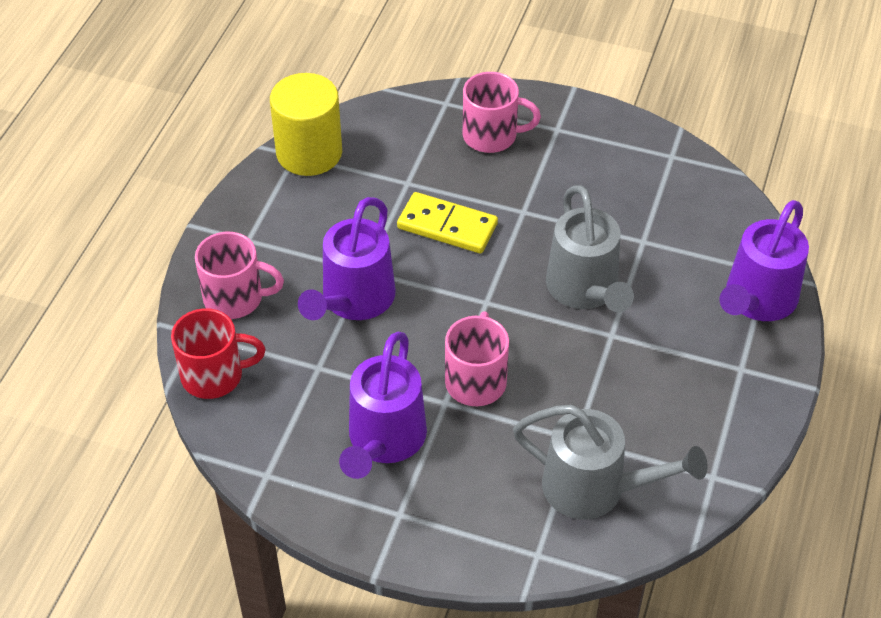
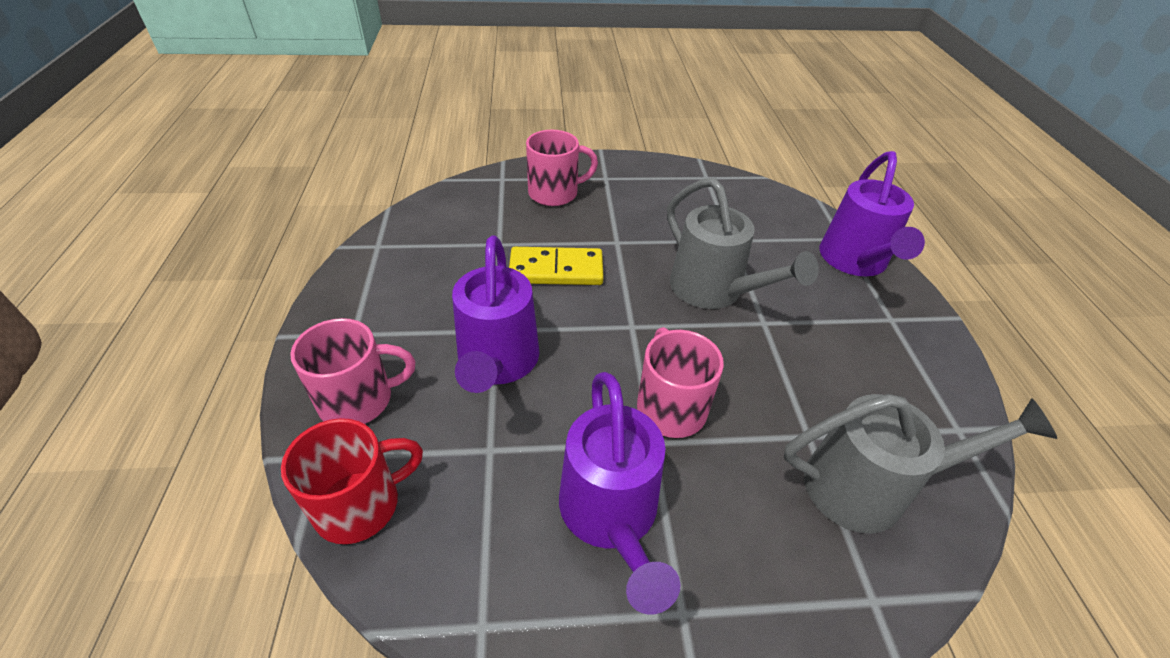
camera: 25 degrees left, 5 degrees down
yellow cylinder [270,73,342,176] -> none

